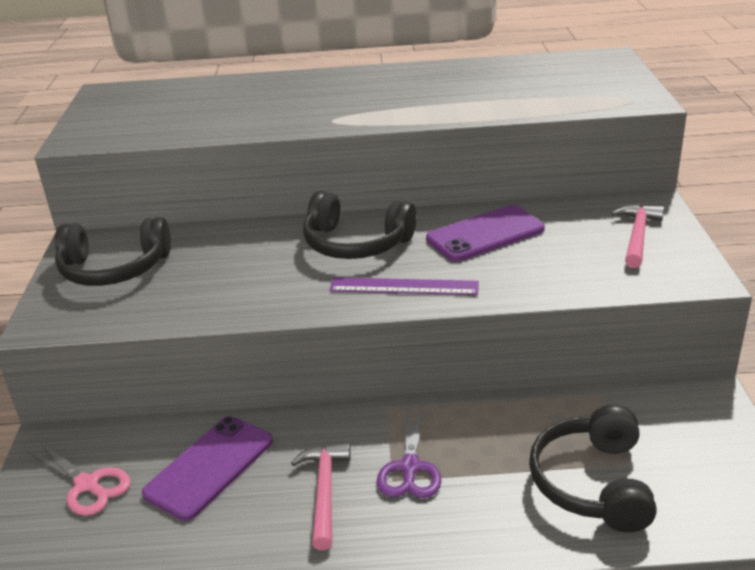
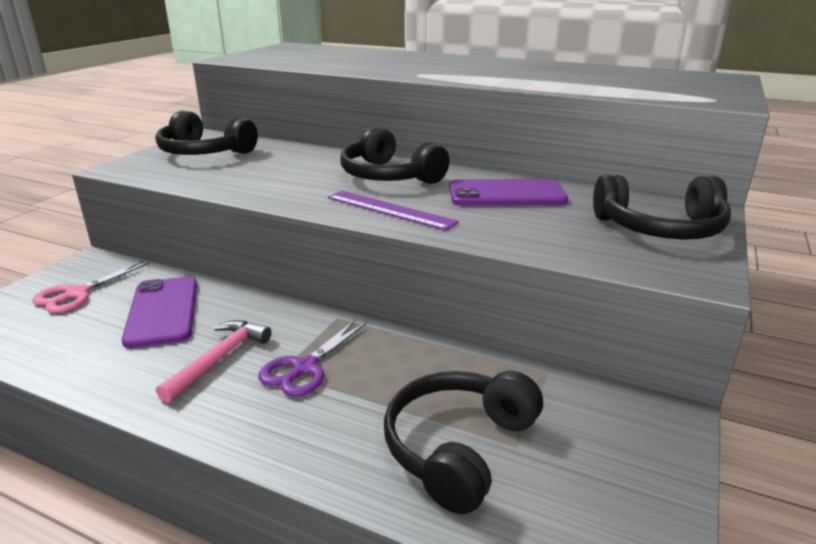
camera: 25 degrees right, 5 degrees down
pink scissors [27,441,131,516] -> pink scissors turned 60 degrees clockwise [32,260,150,313]
purple phone [142,416,273,521] -> purple phone turned 75 degrees counterclockwise [122,276,197,348]
pink hammer [612,204,664,268] -> black headphones [593,174,731,239]

